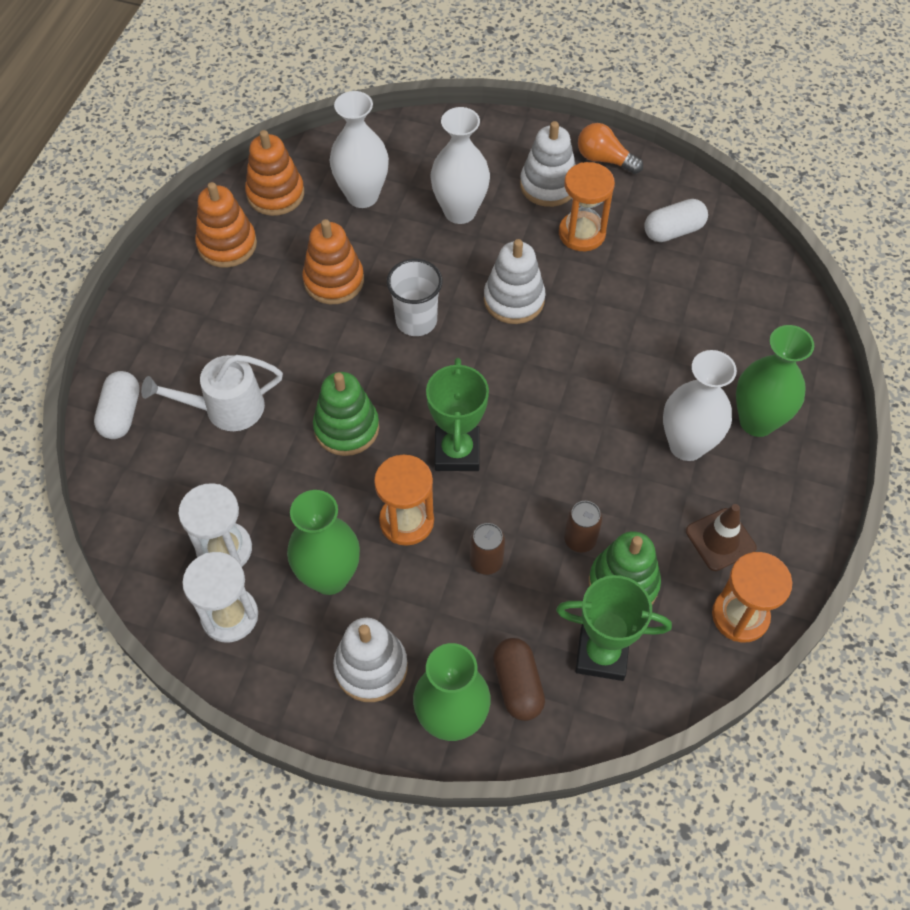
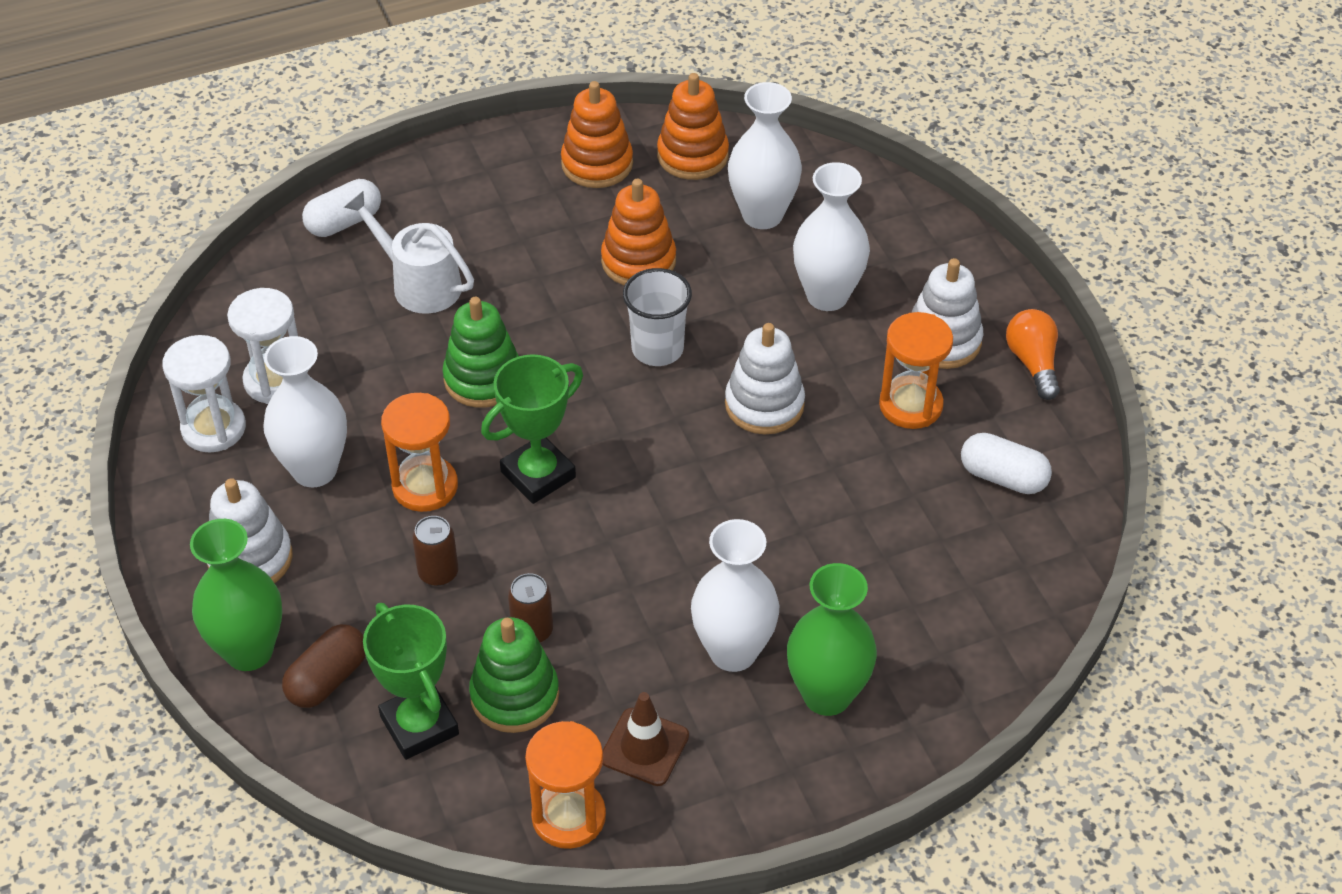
camera: 50 degrees right, 10 degrees down
green vase [287,490,360,595] -> white vase [263,336,347,487]

